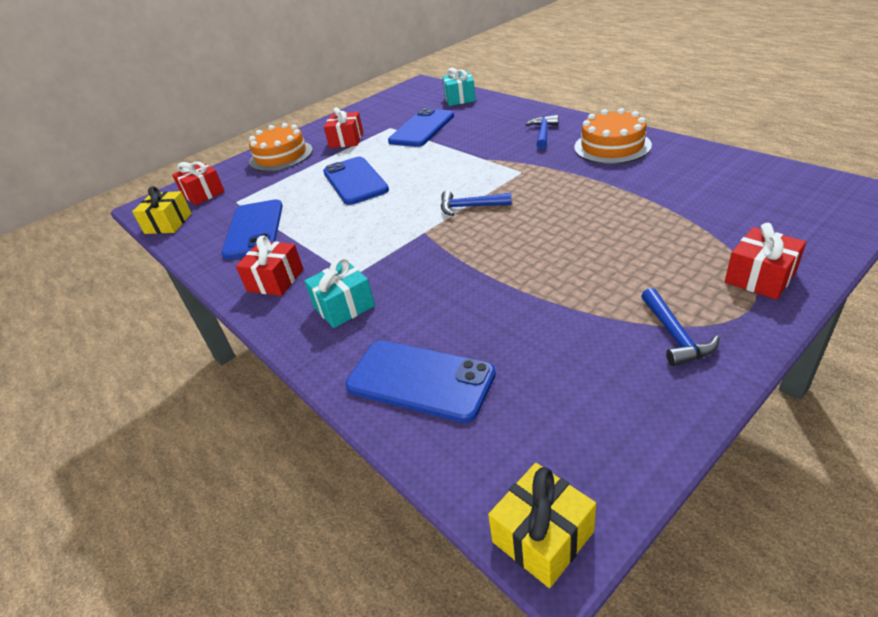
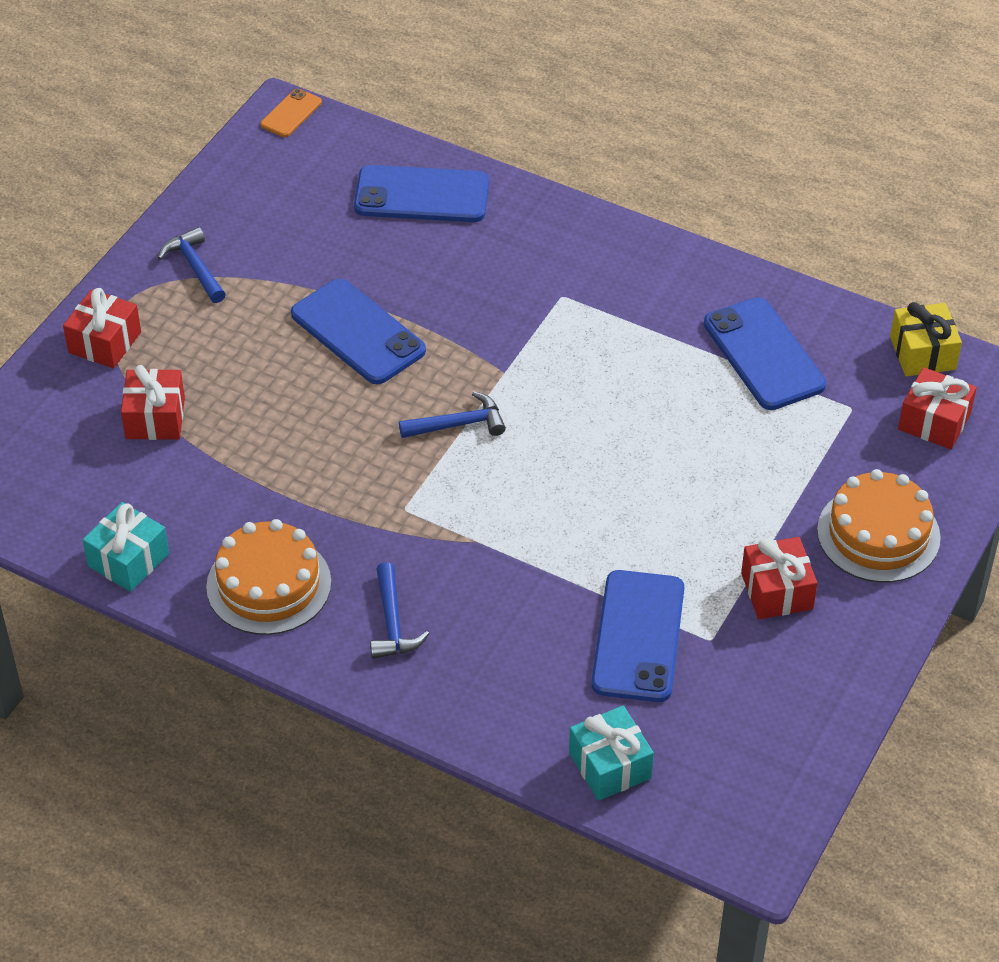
camera: 155 degrees right, 10 degrees up
red gift [236,236,304,296] -> red gift moved to [121,365,185,440]
turquoise gift [304,258,375,328] -> turquoise gift moved to [83,502,169,592]
blue phone [323,157,389,205] -> blue phone moved to [291,279,426,384]
yellow gift [488,463,596,588] -> orange phone [260,89,322,137]

